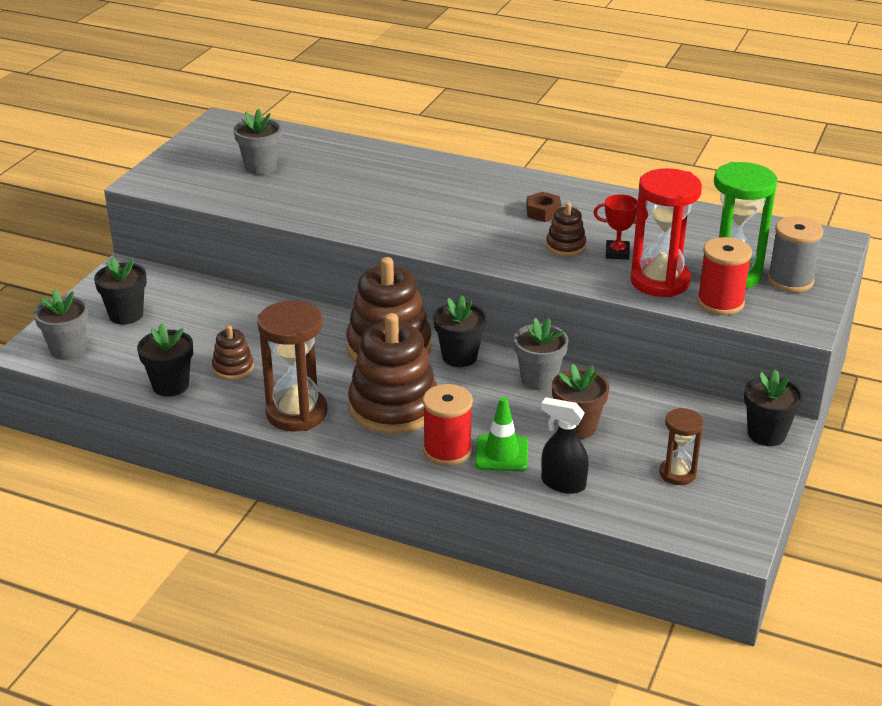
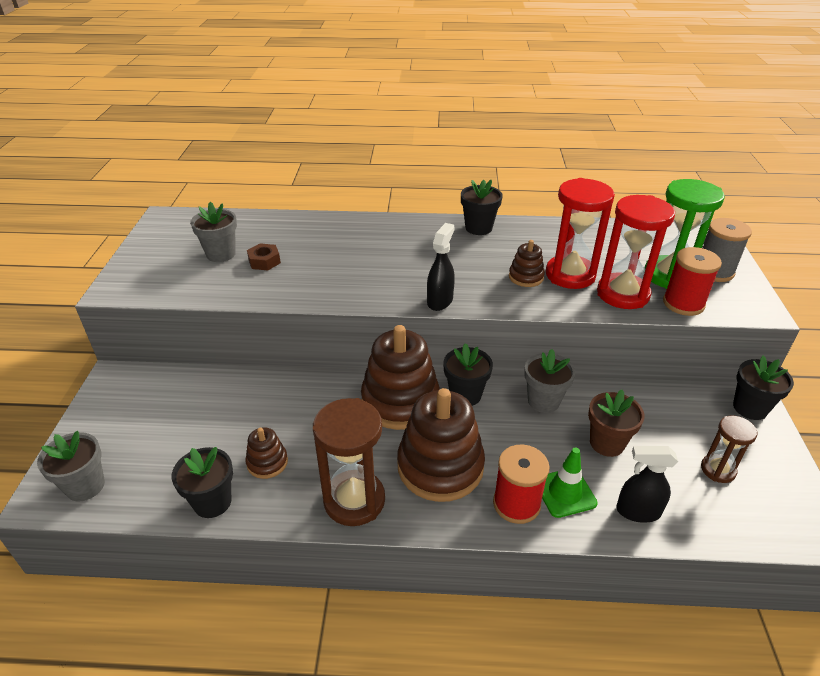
camera: 20 degrees left, 5 degrees up
black flower pot [94,257,147,324] -> black flower pot moved to [461,180,503,235]
brown nut [526,192,561,222] -> brown nut moved to [247,243,281,270]
red trophy [593,194,648,260] -> red hourglass [546,178,615,289]
none -> black spray bottle [427,223,455,311]

